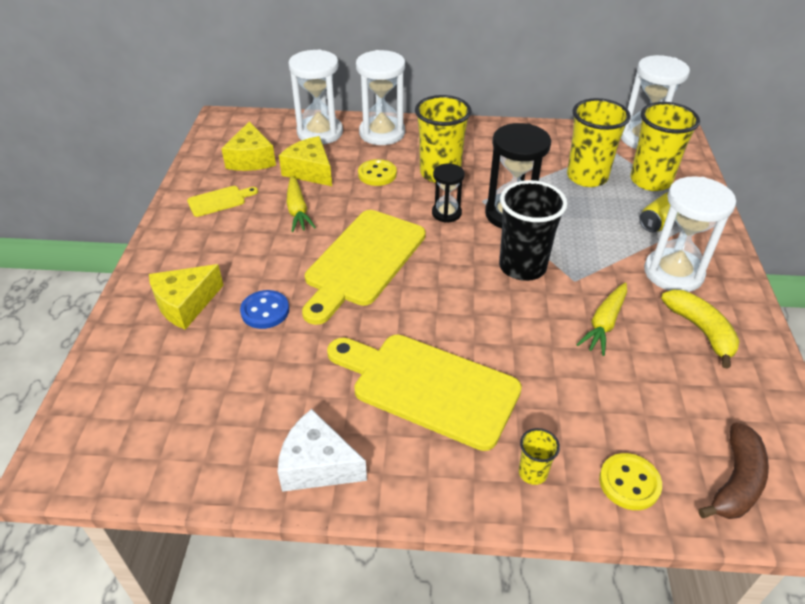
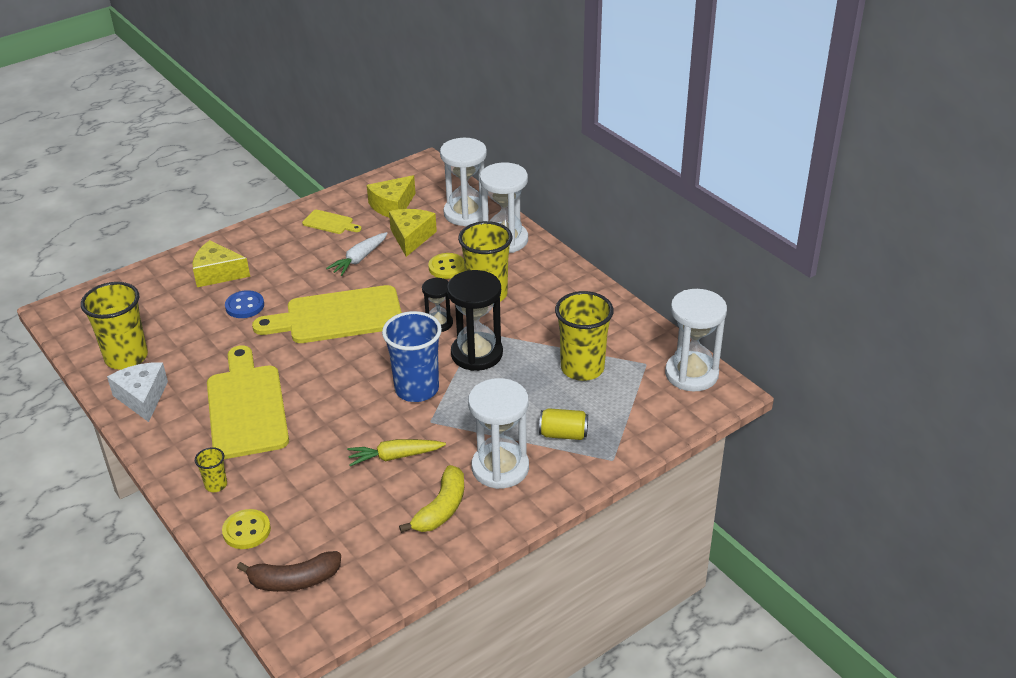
camera: 50 degrees right, 5 degrees down
yellow carrot [286,176,316,232] -> white carrot [326,232,388,276]
black cup [499,180,567,281] -> blue cup [382,311,442,402]
yellow cup [630,102,700,191] -> yellow cup moved to [81,282,148,370]

